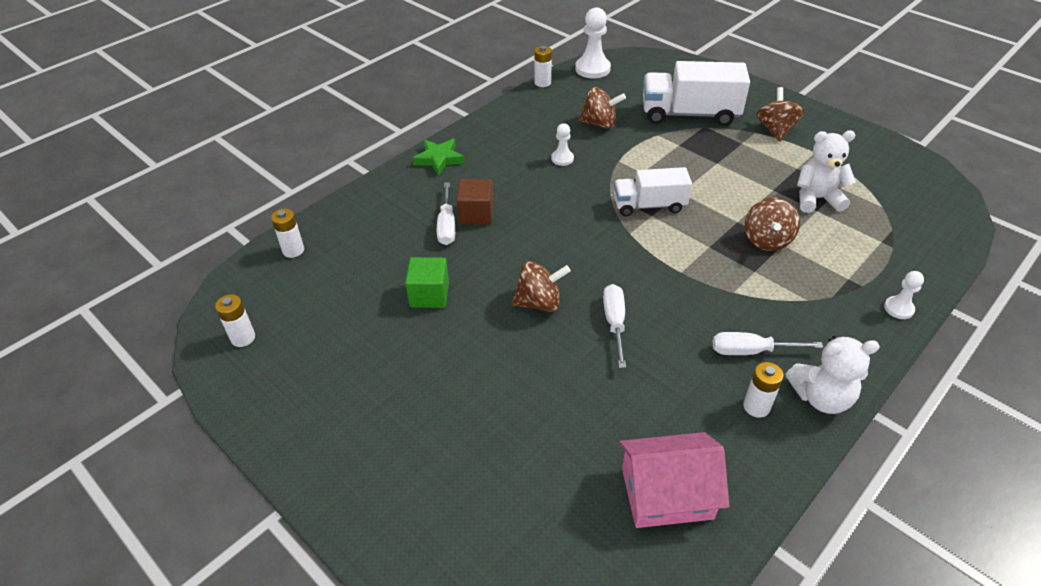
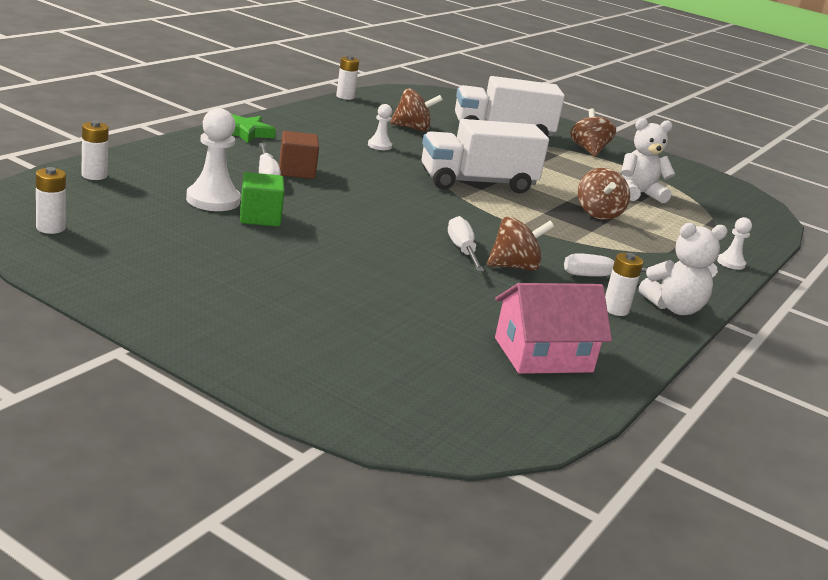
camera: 15 degrees left, 20 degrees down
brown spinning top [512,261,571,312] -> brown spinning top moved to [487,217,554,271]
white pawn [575,7,611,79] -> white pawn moved to [186,108,241,211]
white truck [614,167,692,216] -> white truck [422,119,549,193], size x1.56

